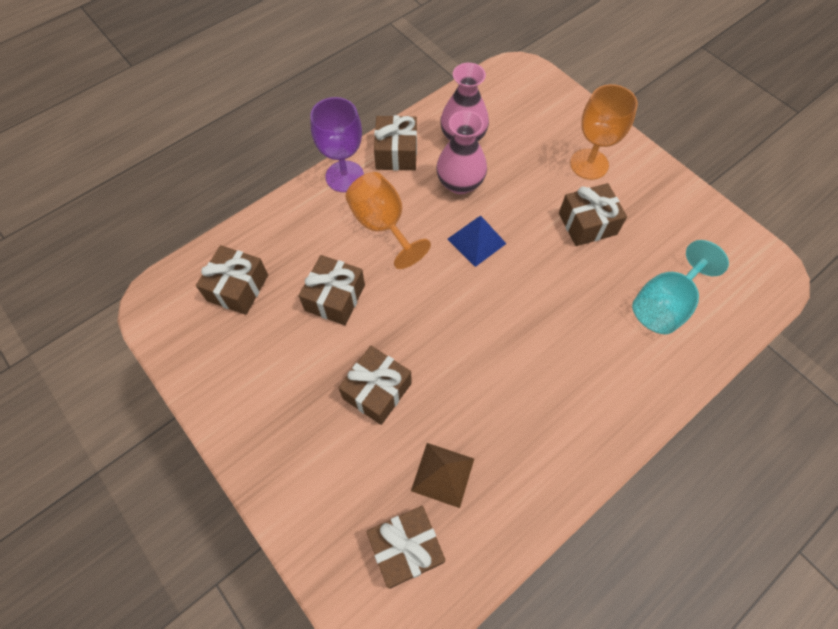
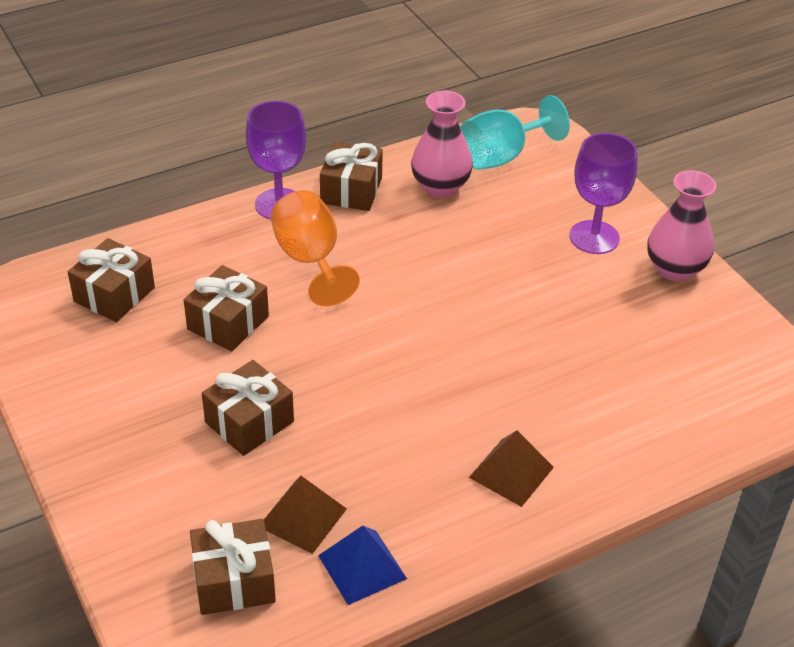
camera: 10 degrees right, 20 degrees down
pink vase [436,110,487,194] -> pink vase moved to [647,170,716,281]
blue pyramid [448,216,507,267] -> blue pyramid moved to [318,526,407,605]
brown gift [559,183,627,246] -> none
orange goblet [570,84,638,180] -> purple goblet [569,133,638,254]
turquoise goblet [632,240,729,334] -> turquoise goblet moved to [460,95,570,170]
none -> brown pyramid [469,430,554,507]

